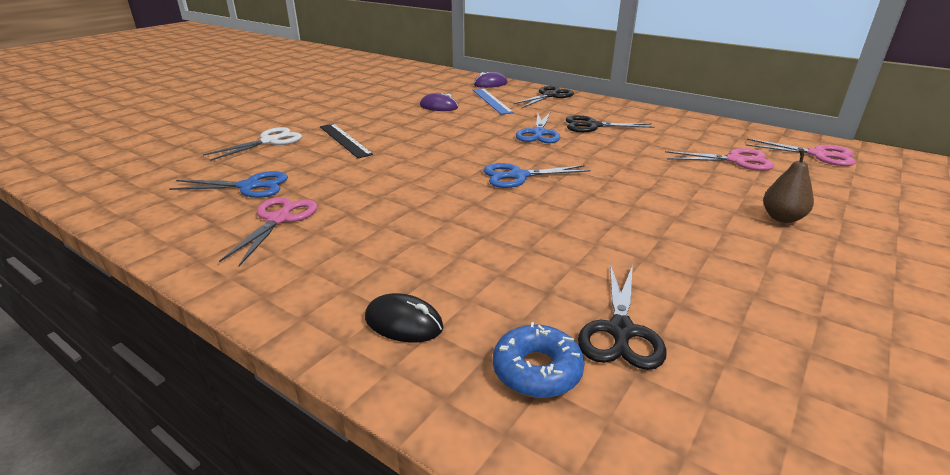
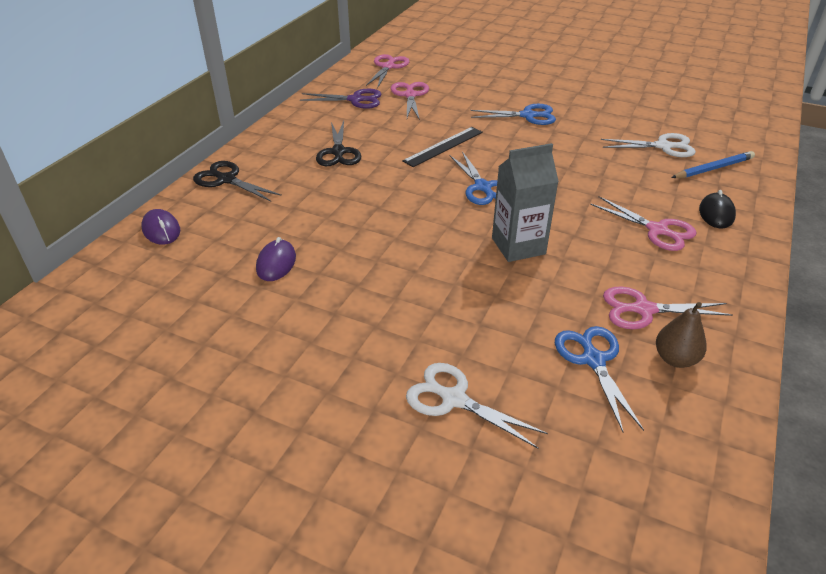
camera: 100 degrees left, 10 degrees up
black ruler [320,124,373,158] -> black ruler moved to [402,127,483,167]
blue ruler [473,88,514,115] -> none
blue donut [493,322,585,398] -> blue pencil [671,151,755,178]
blue scissors [516,112,560,143] -> blue scissors moved to [470,104,556,125]
black scissors [578,264,667,370] -> white scissors [601,133,696,157]
brown pear [763,149,814,223] -> brown pear moved to [656,302,707,368]
none -> purple scissors [300,88,381,109]
none -> grey carton [492,143,559,262]
none -> pink scissors [590,196,696,251]

